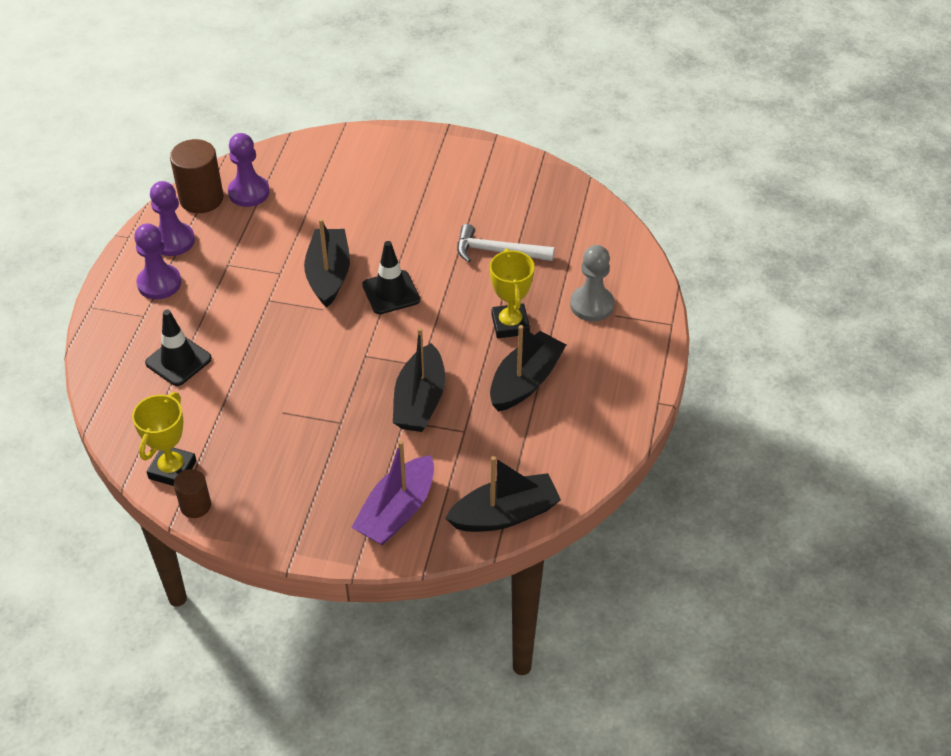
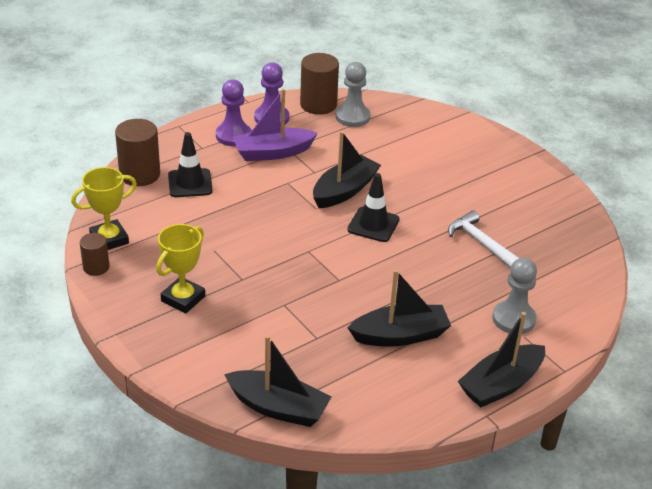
camera: 40 degrees right, 10 degrees down
purple pawn [228,133,270,207] -> grey pawn [336,62,370,127]
purple boat [351,440,434,545] -> purple boat moved to [233,89,318,161]
black boat [393,328,445,432] -> black boat moved to [458,312,545,407]
yellow trophy [490,249,535,338] -> yellow trophy moved to [156,224,205,314]
none -> brown cylinder [115,119,160,186]

